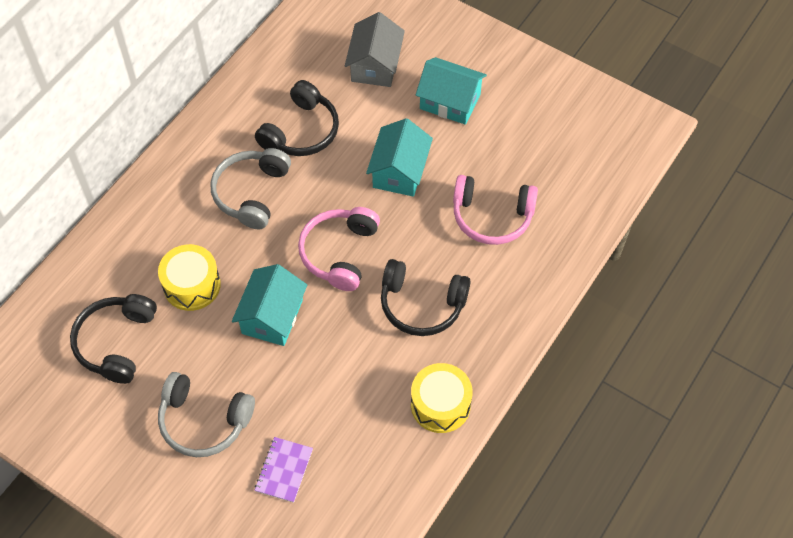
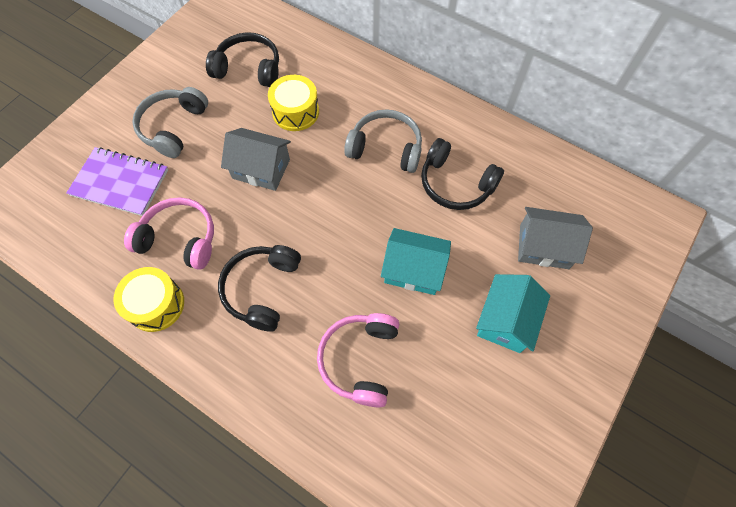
camera: 90 degrees right, 5 degrees up
turquoise house [232,264,307,346] -> grey house [221,128,291,191]
purple notebook [255,437,313,503] -> purple notebook [67,147,168,216], size x1.70
pink headphones [298,207,380,291] -> pink headphones moved to [124,197,214,270]

